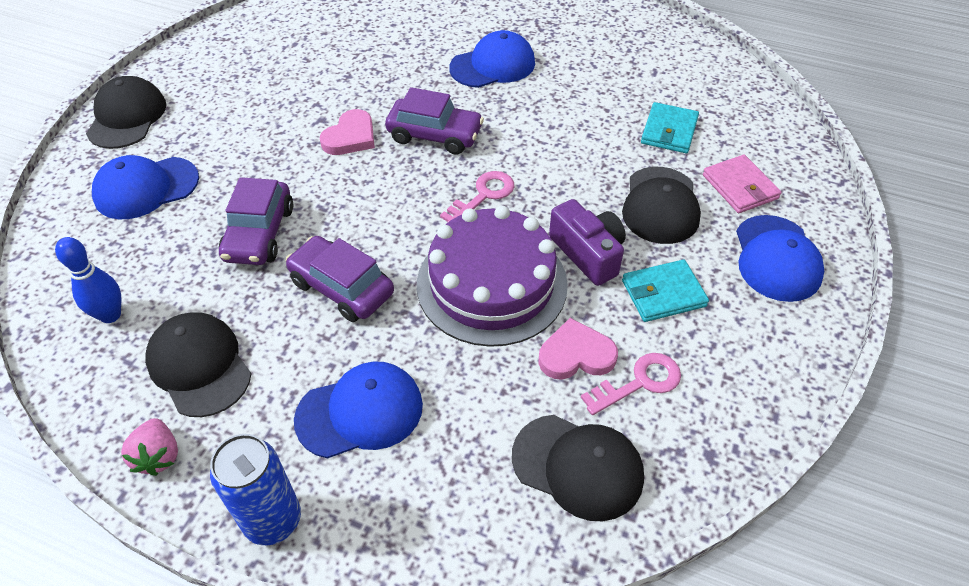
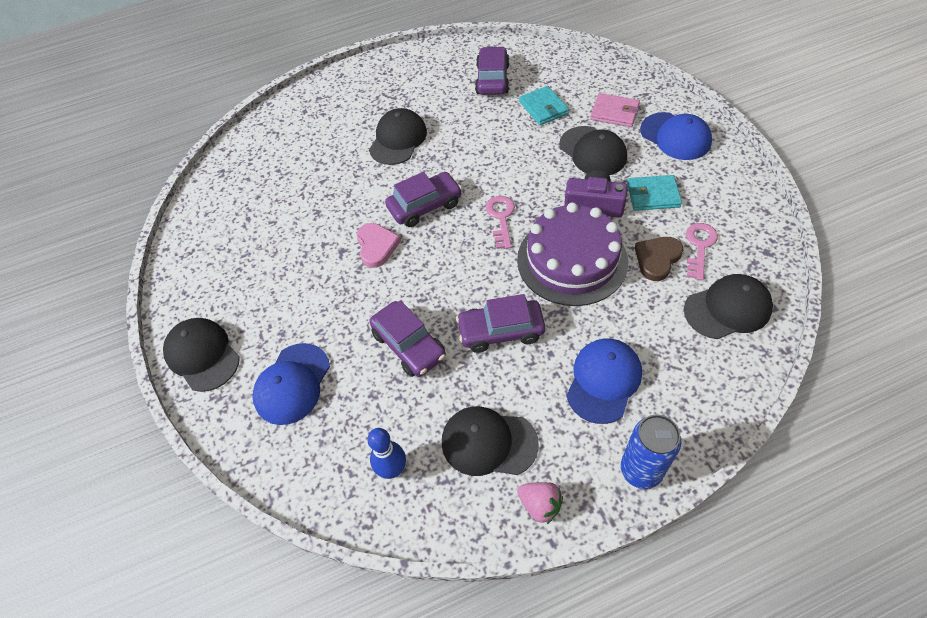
camera: 40 degrees left, 5 degrees up
blue cap [449,30,535,88] -> black cap [369,108,427,165]
pink heart [538,318,618,380] -> brown heart [635,237,684,281]
turquoise wallet [622,259,709,322] -> turquoise wallet turned 60 degrees clockwise [627,175,682,211]
none -> purple car [475,46,510,95]

